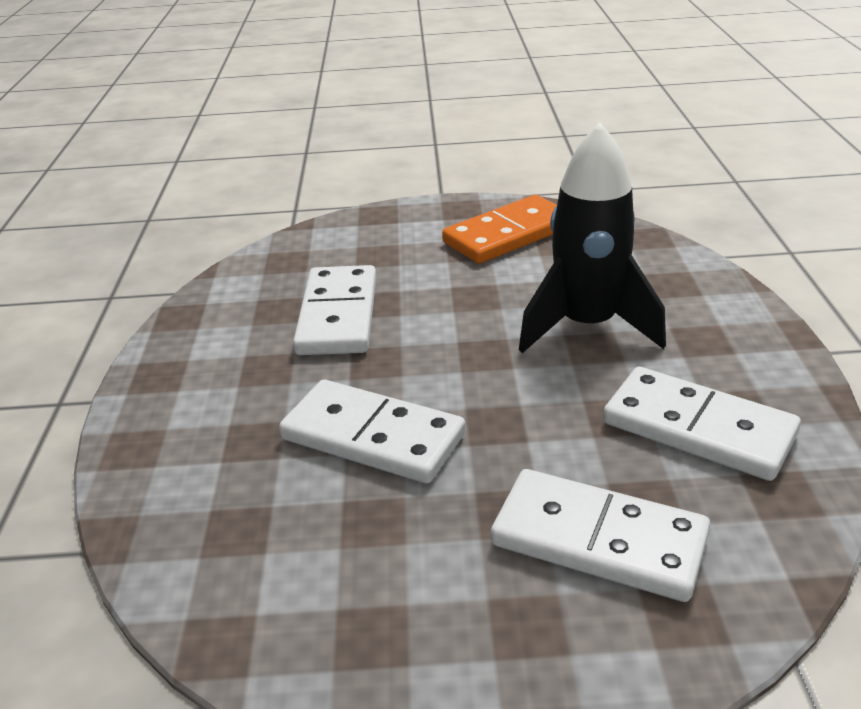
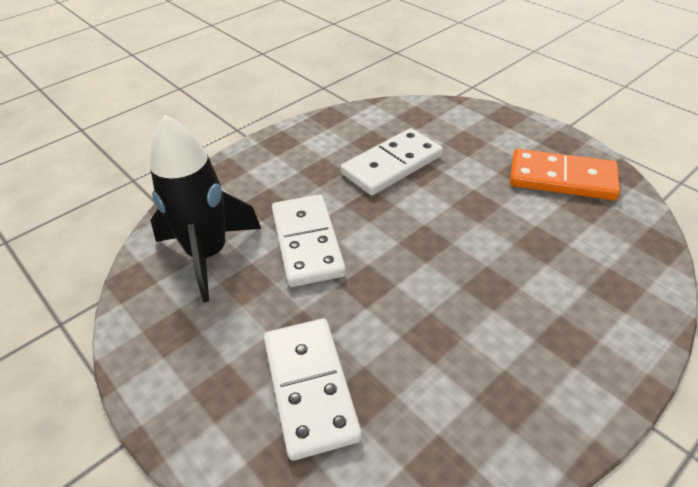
camera: 50 degrees right, 10 degrees up
black rocket [519,123,666,353] -> black rocket moved to [150,115,261,302]
white domino [603,367,801,481] -> none

